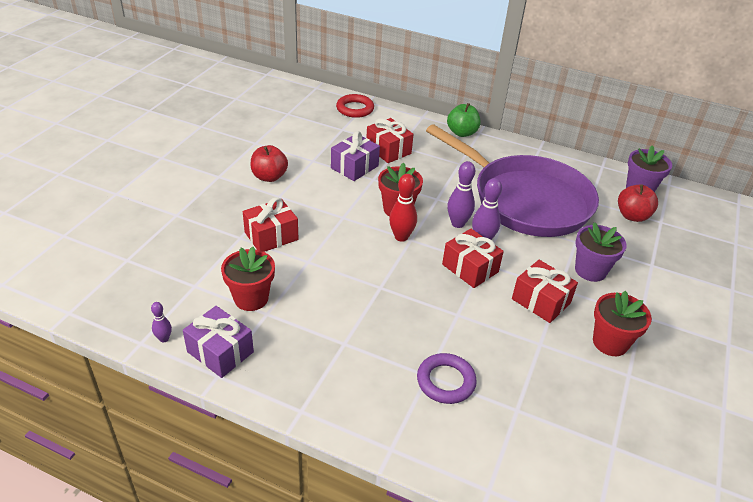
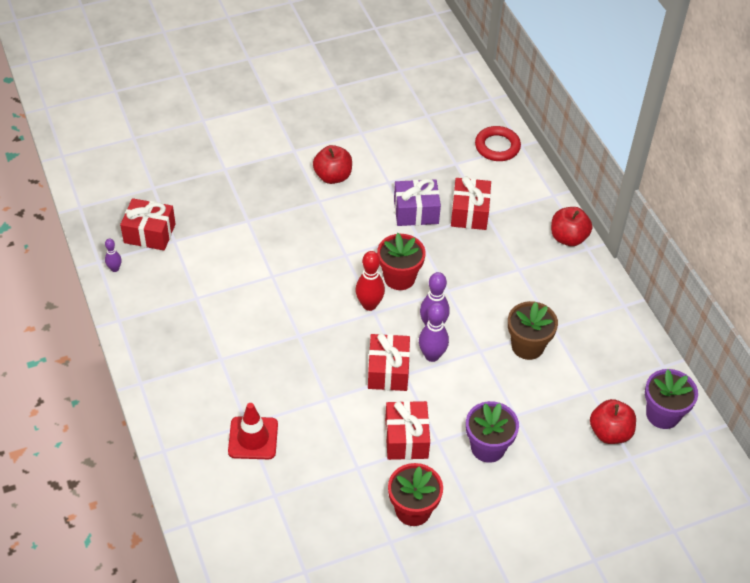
camera: 45 degrees right, 10 degrees up
purple gift [183,306,254,378] -> none
red flower pot [221,247,275,311] -> none
red gift [243,197,298,252] -> red gift moved to [120,198,176,250]
purple ring [417,353,477,404] -> red traffic cone [228,403,278,459]
purple pan [426,124,599,237] -> brown flower pot [508,301,558,360]
green apple [447,103,481,137] -> red apple [551,207,592,246]

